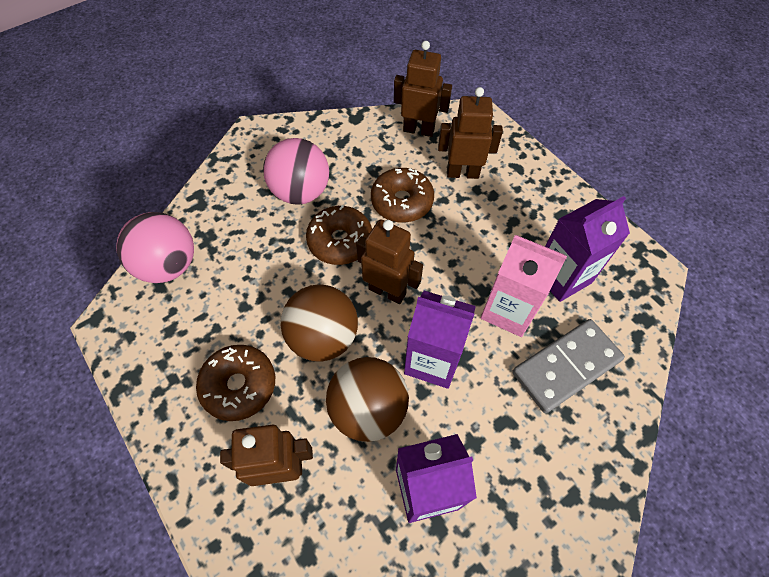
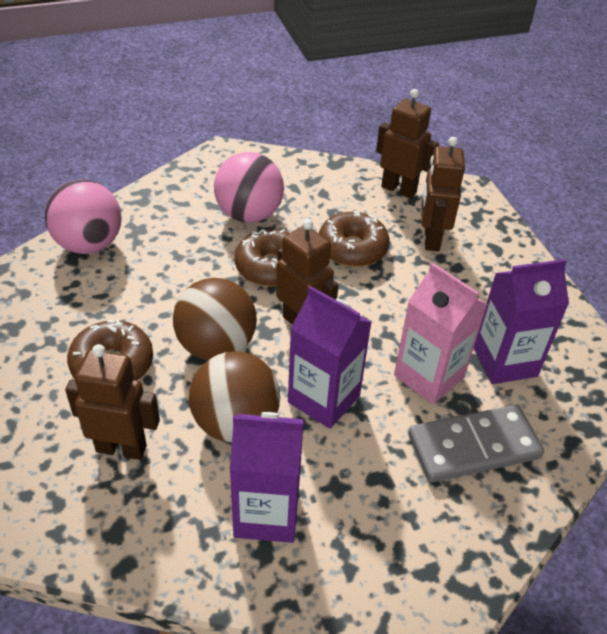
camera: 15 degrees right, 15 degrees down
brown robot [438,87,503,179] -> brown robot turned 105 degrees counterclockwise [422,137,465,251]

